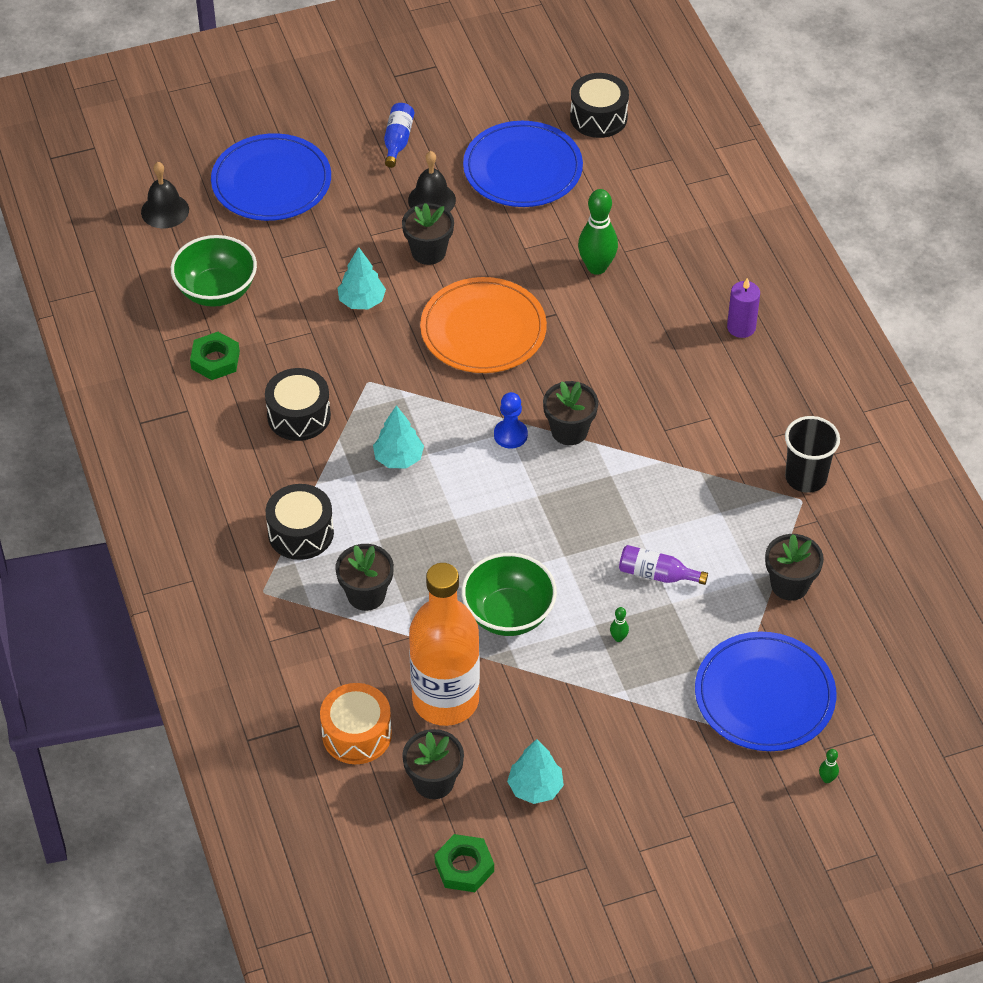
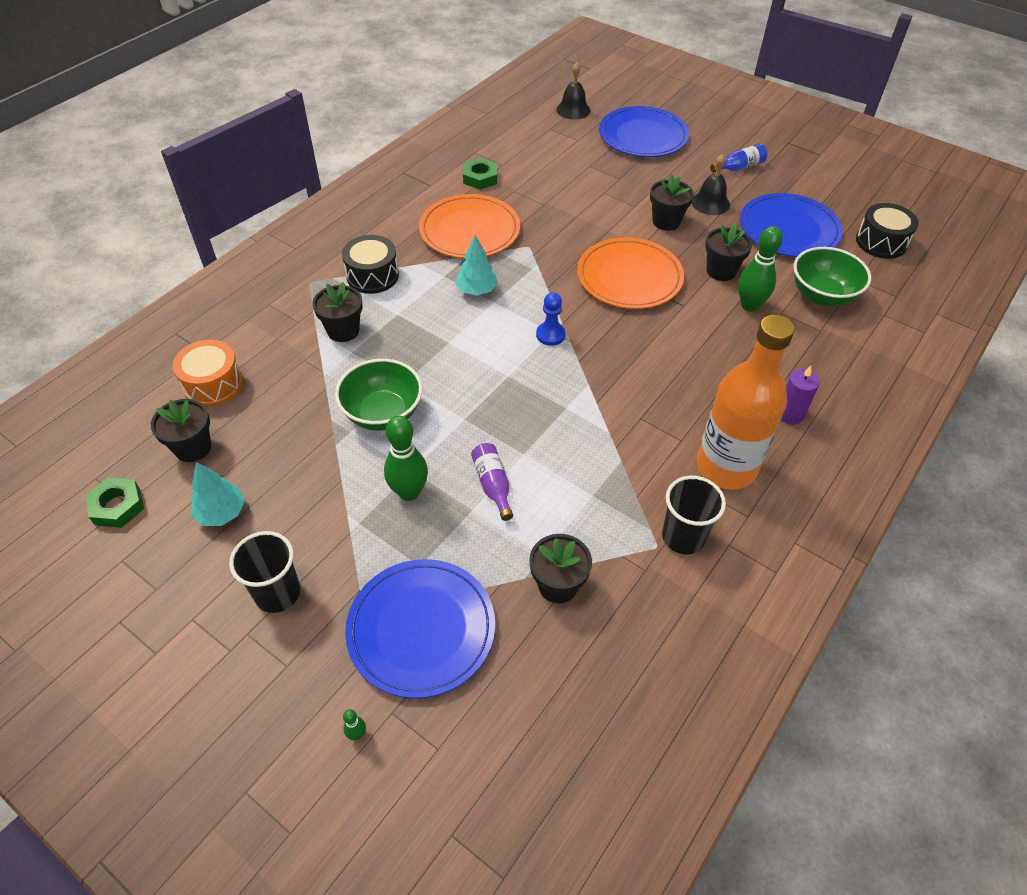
camera: 55 degrees right, 0 degrees up
green bowl [171,235,257,307] -> green bowl moved to [793,247,871,306]
black drum [265,368,331,441] -> orange plate [419,194,520,259]
turquoise tree [338,247,386,309] -> none
orange bottle [409,563,480,726] -> orange bottle moved to [697,315,795,490]
black flower pot [543,381,598,445] -> black flower pot moved to [705,223,752,281]
green bowling pin [610,607,629,642] -> green bowling pin [384,415,428,501], size x2.35
none -> black cup [229,531,300,613]

